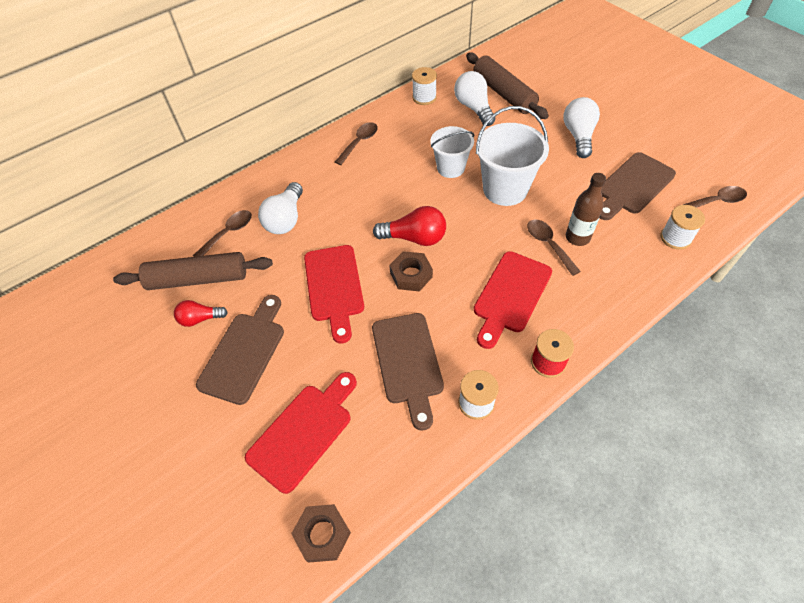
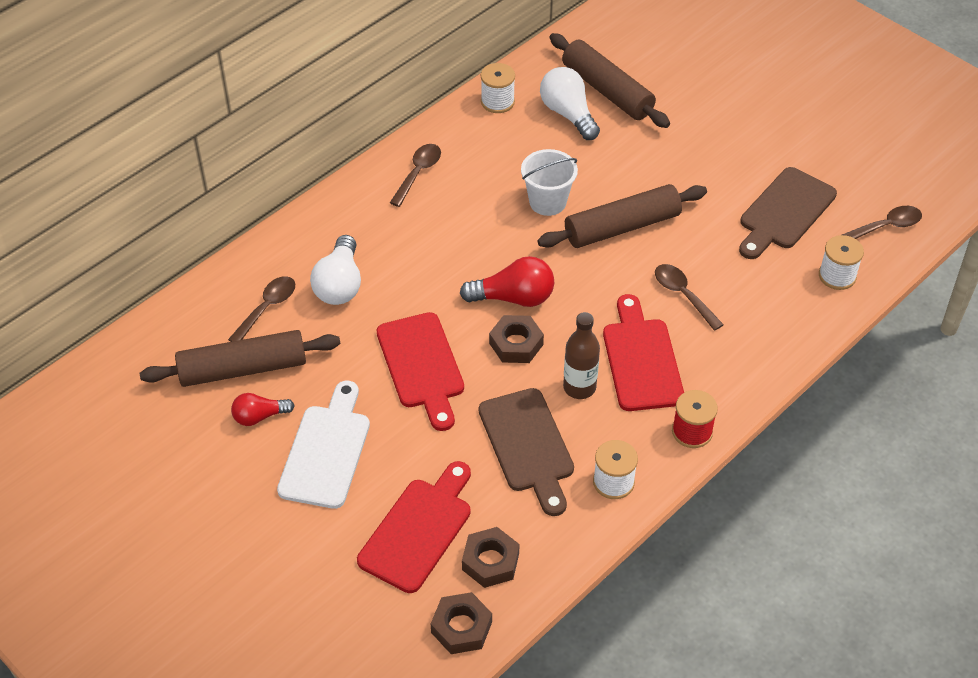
camera: 10 degrees left, 5 degrees down
brown cutting board [196,295,284,405] -> white cutting board [277,381,370,509]
red cutting board [474,251,552,349] -> red cutting board turned 150 degrees clockwise [603,294,684,411]
white bucket [476,106,549,206] -> brown rolling pin [537,184,707,248]
white light bulb [563,97,600,158] -> none
brown bottle [566,173,606,246] -> brown bottle moved to [563,312,600,399]
none -> brown nut [462,527,520,588]

